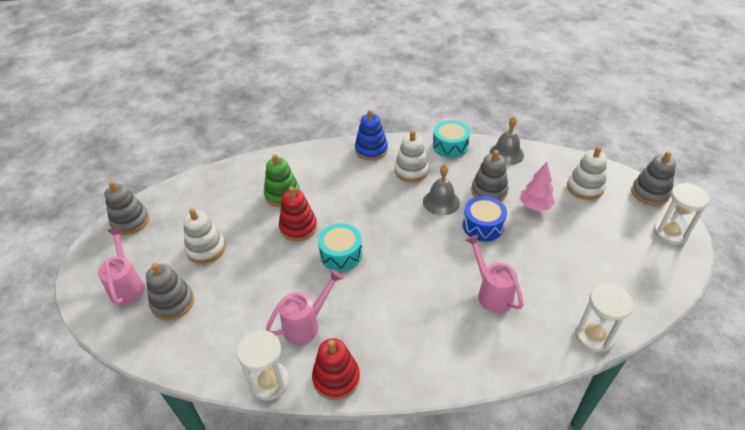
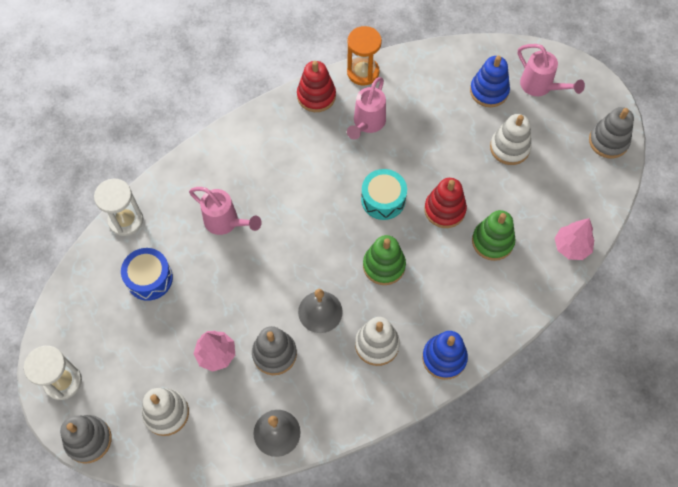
camera: 150 degrees right, 20 degrees up
grey stacking toy [146,263,194,320] -> blue stacking toy [470,56,510,107]
white hourglass [237,330,289,401] -> orange hourglass [347,26,382,86]
turquoise drum [433,120,470,158] -> none
blue drum [462,196,507,241] -> blue drum moved to [121,248,173,301]
none -> green stacking toy [363,235,406,285]
none -> pink tree [555,218,594,260]

